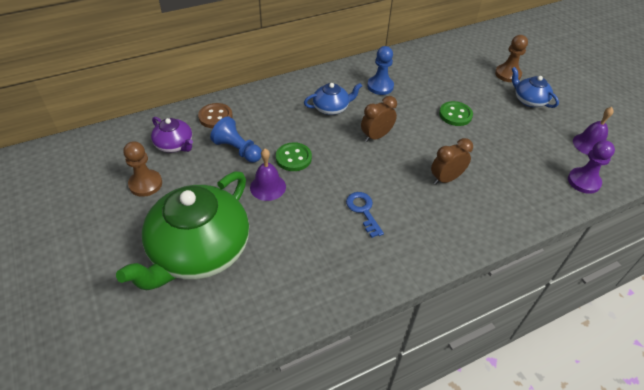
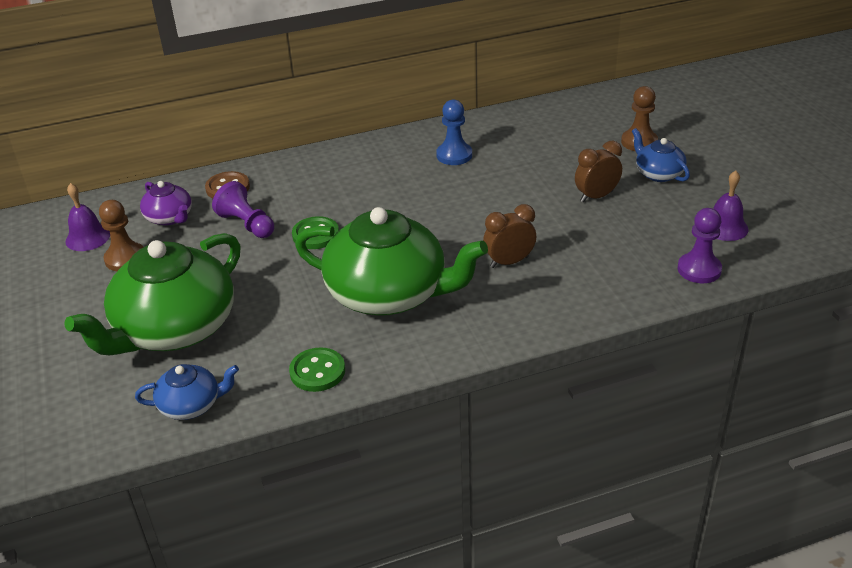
camera: 10 degrees right, 10 degrees down
blue pawn [210,116,261,163] -> purple pawn [212,181,274,238]
purple bell [250,149,286,201] -> purple bell moved to [65,183,110,251]
blue teapot [304,83,362,115] -> blue teapot moved to [135,364,239,420]
blue key [346,192,384,238] -> green teapot [295,207,488,316]
brown clock [361,96,397,142] -> brown clock moved to [575,141,622,202]
green button [439,101,473,126] -> green button moved to [289,347,345,392]

